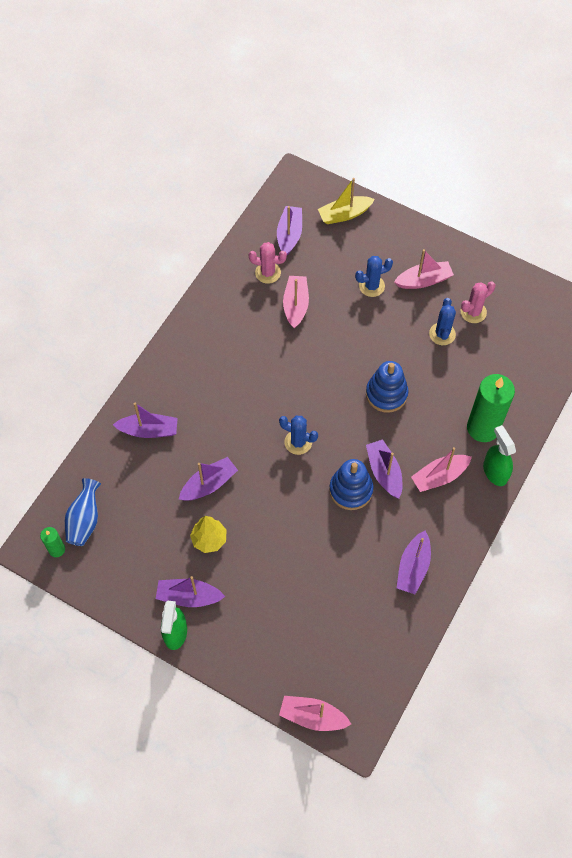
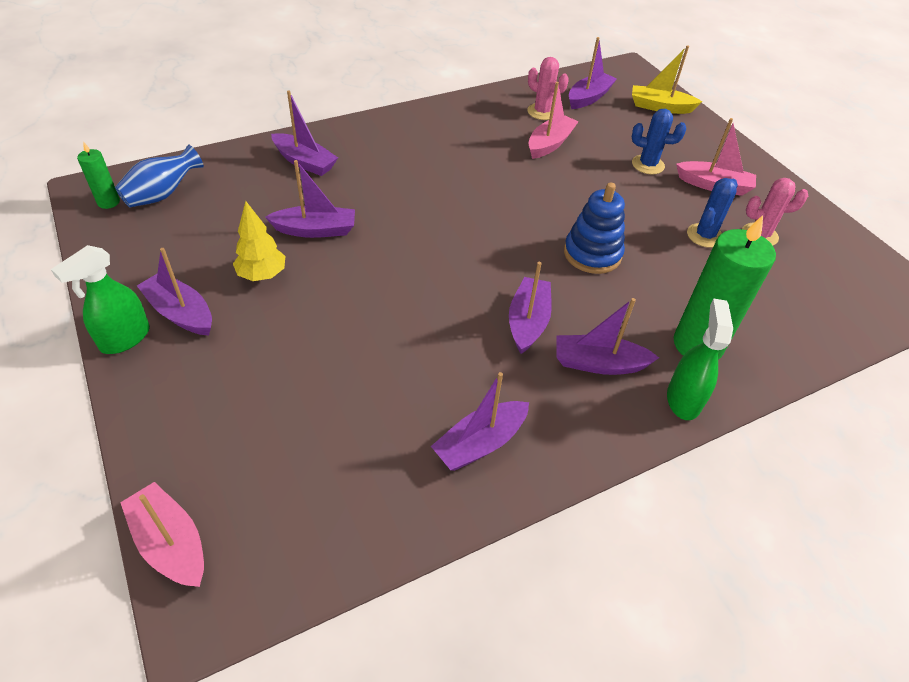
camera: 30 degrees right, 15 degrees down
blue cactus [279,416,318,455] -> none
blue stacking toy [329,459,374,510] -> none
pink boat [411,447,472,492] -> purple boat [556,298,659,375]

